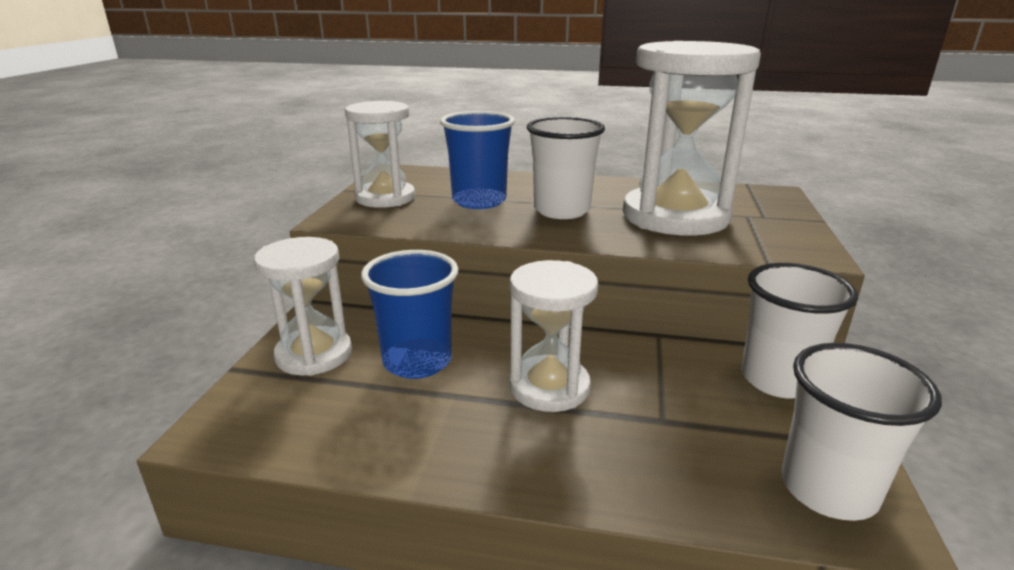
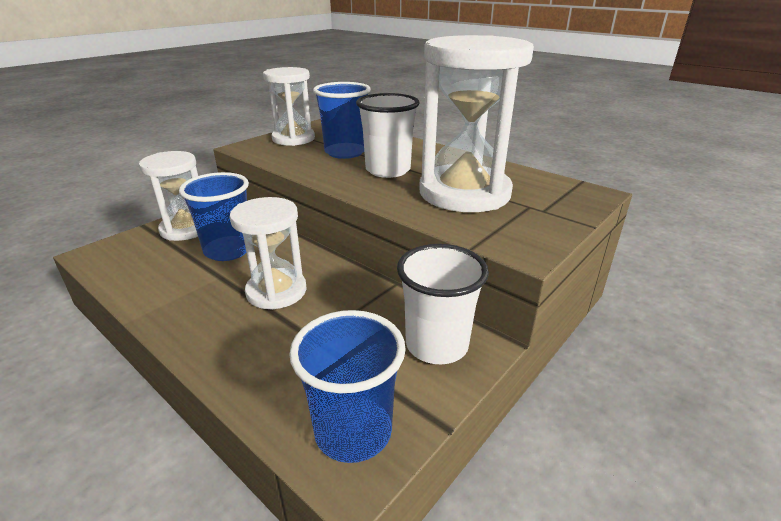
camera: 30 degrees right, 5 degrees up
white cup [781,343,942,521] -> blue cup [289,310,406,463]

